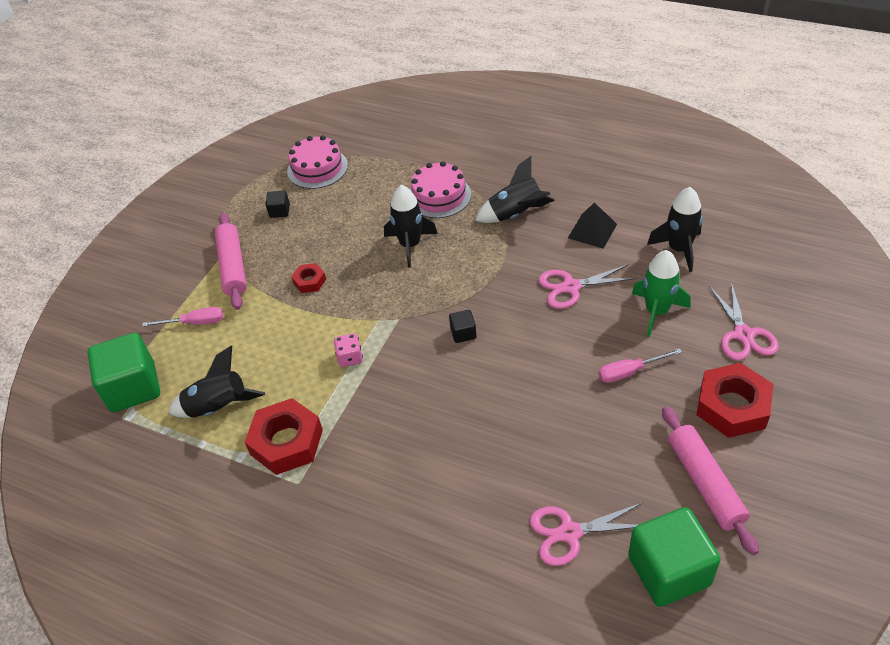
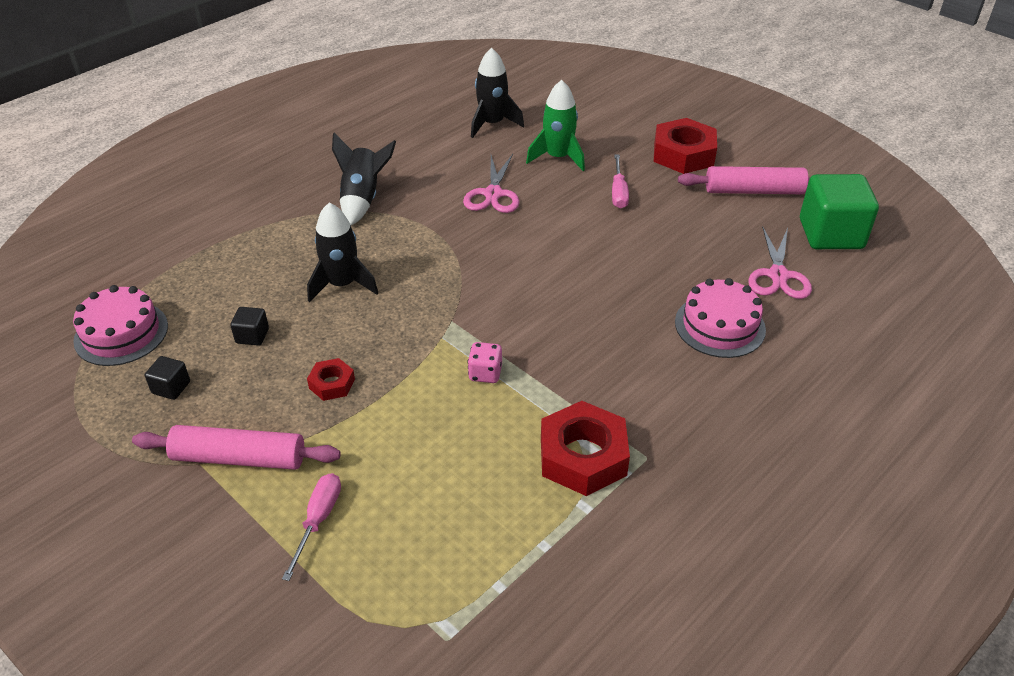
camera: 75 degrees left, 5 degrees down
green cube [87,333,160,412] -> none
black rocket [168,346,265,418] -> none
pink cake [410,161,471,218] -> pink cake moved to [675,278,766,358]
black cube [449,310,476,343] -> black cube moved to [230,307,269,346]
black pyramid [568,202,617,249] -> none
pink scissors [709,282,779,361] -> none

